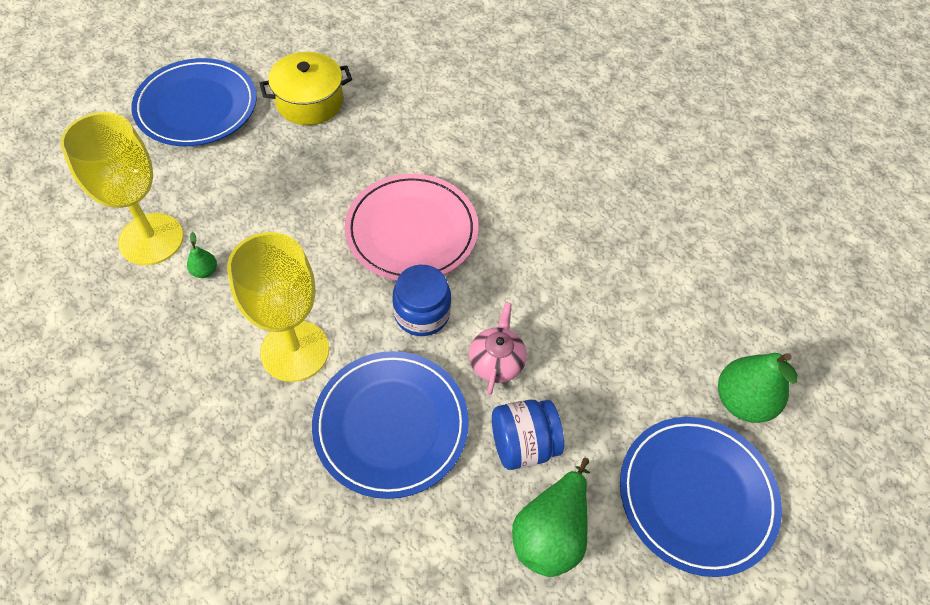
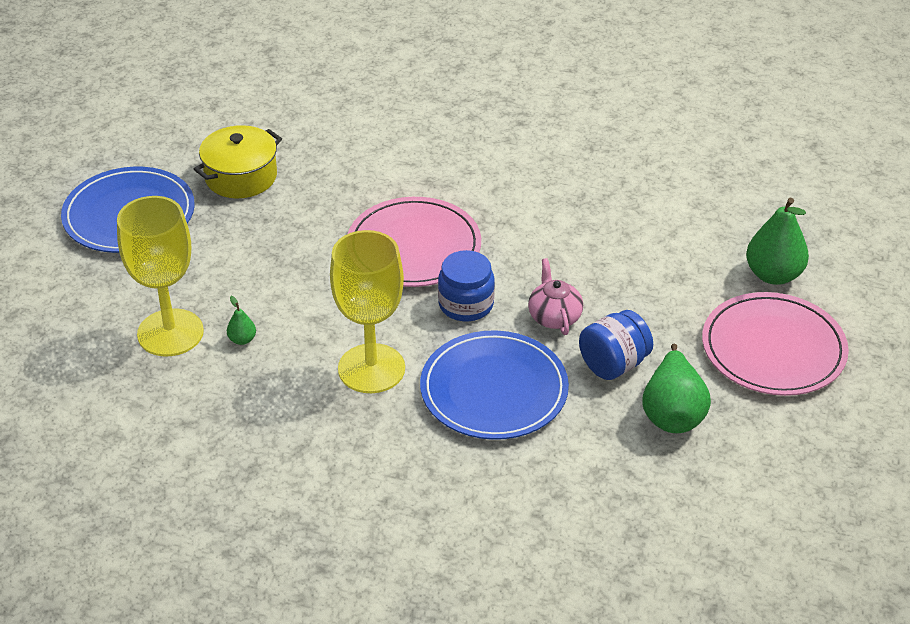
camera: 20 degrees left, 15 degrees down
blue plate [620,417,782,577] -> pink plate [702,292,849,396]

